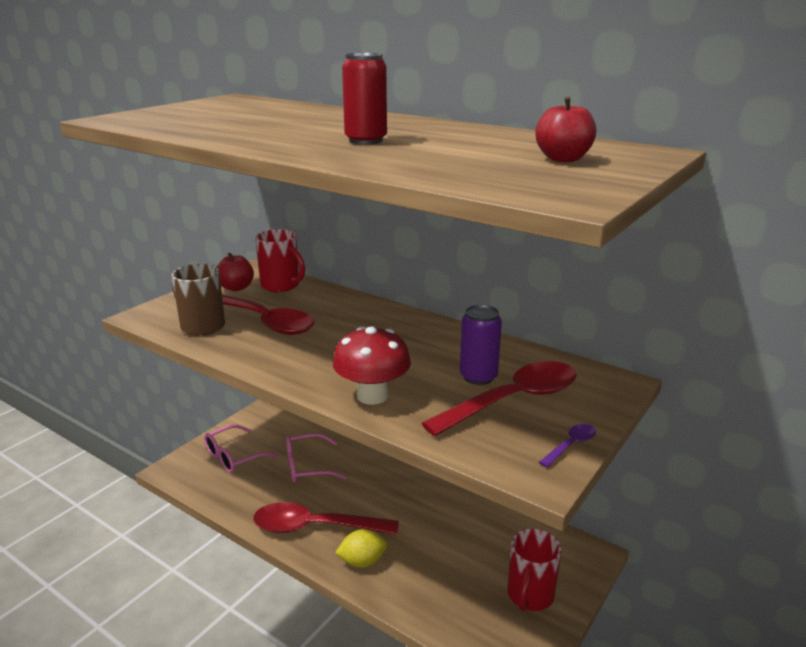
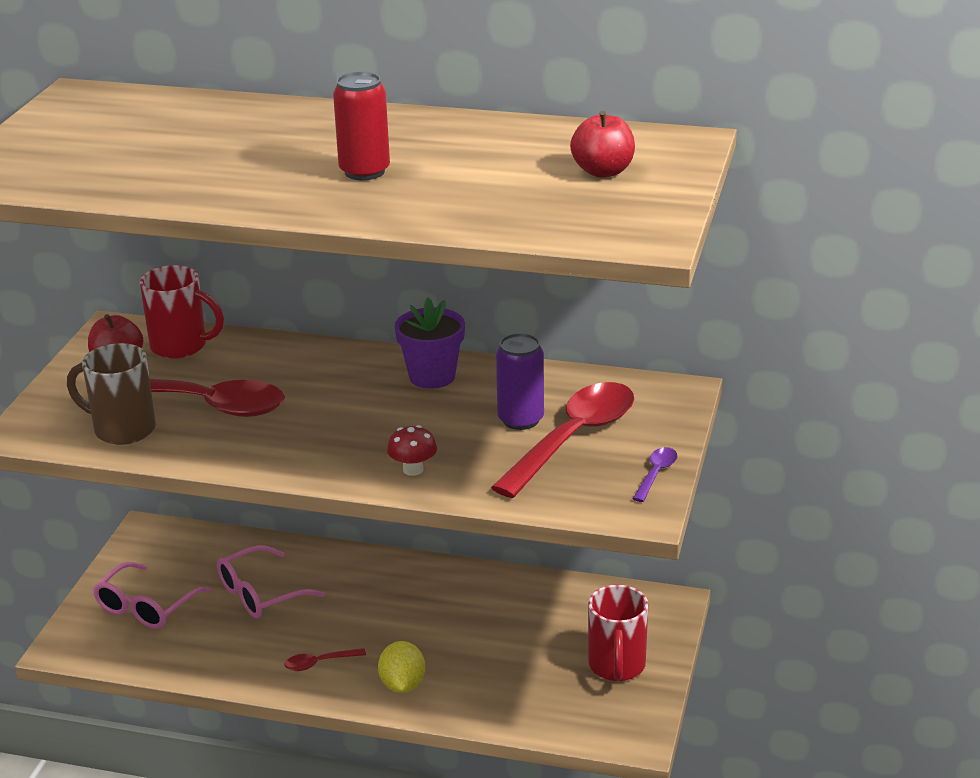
camera: 20 degrees left, 5 degrees up
red spoon [253,502,399,535] -> red spoon [285,648,366,671], size x0.42
red mushroom [333,326,411,405] -> red mushroom [387,425,437,476], size x0.54
yellow lemon [335,529,387,568] -> yellow lemon turned 60 degrees counterclockwise [378,641,425,693]
none -> purple flower pot [394,298,465,389]

